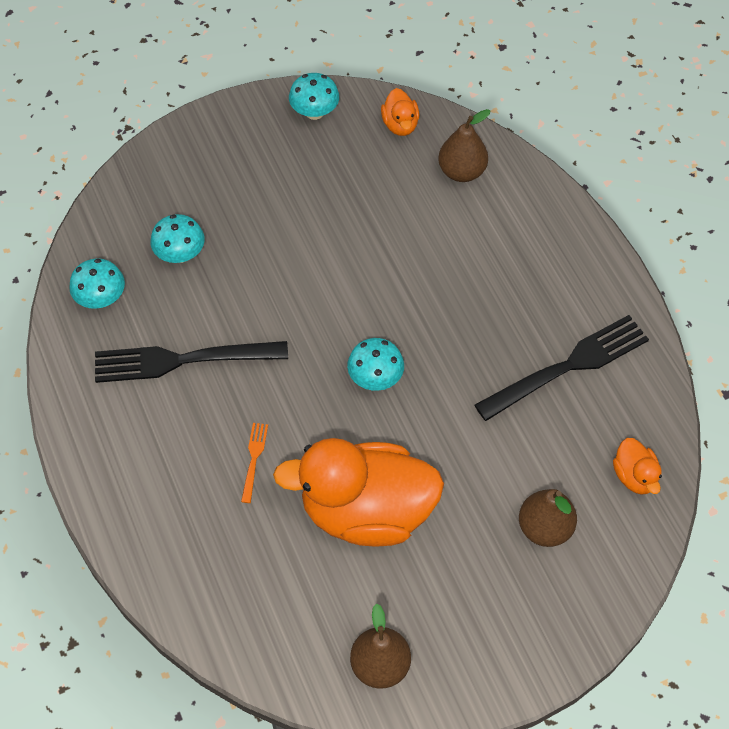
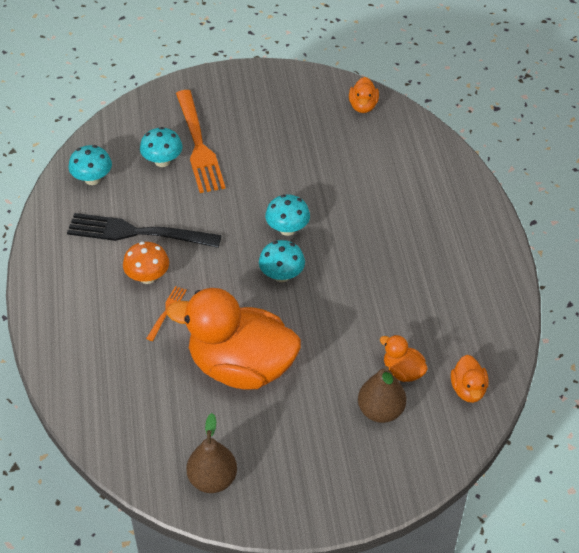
camera: 15 degrees right, 10 degrees down
turquoise mushroom [289,73,339,120] -> turquoise mushroom moved to [265,194,310,236]
brown pear [438,109,490,182] -> none
black fork [475,315,649,421] -> none
none -> orange mushroom [123,242,169,284]
none -> orange fork [176,90,226,193]
none -> orange duck [380,335,428,382]

